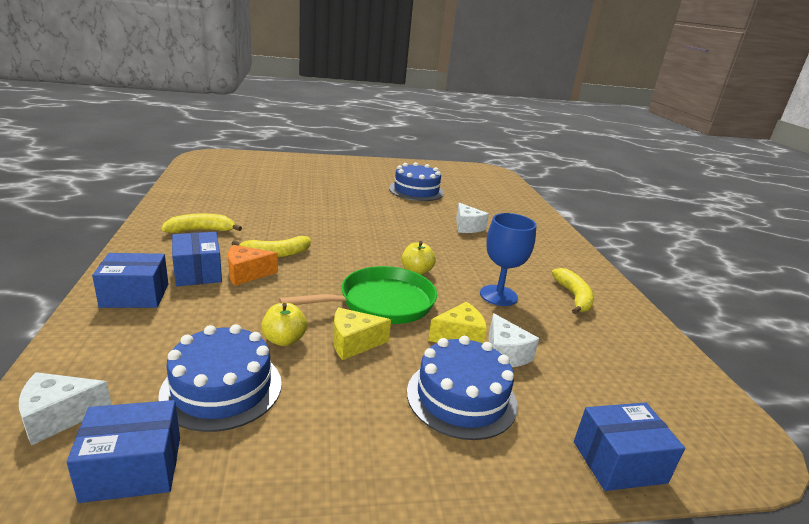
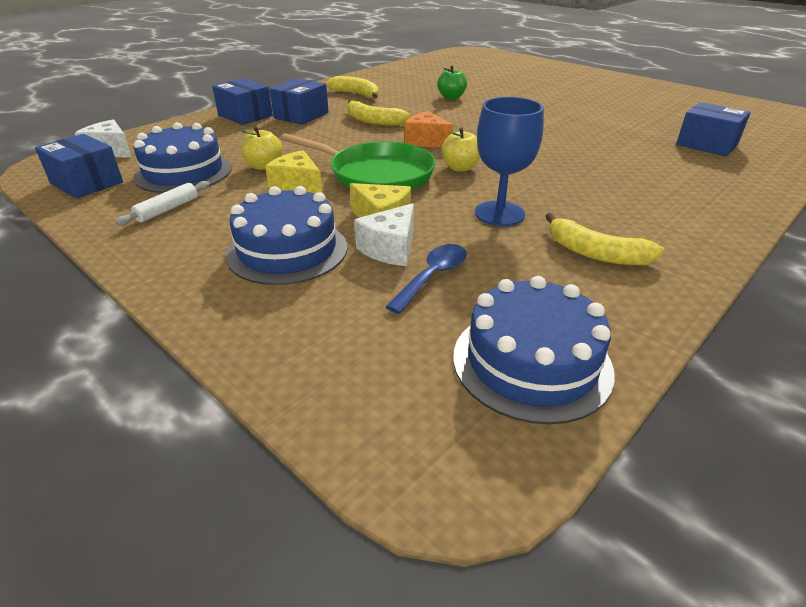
camera: 55 degrees right, 10 degrees up
orange cheese [228,245,278,285] -> orange cheese moved to [405,111,454,148]
blue cake [389,162,444,201] -> blue cake moved to [453,276,615,425]
white cheese [456,203,489,233] -> none
yellow banana [552,268,594,314] -> yellow banana turned 75 degrees clockwise [545,213,664,265]
blue box [574,402,685,491] -> blue box moved to [676,102,751,156]
none -> white rolling pin [115,181,210,226]
none -> blue spoon [386,244,467,314]
none -> green apple [437,65,467,100]

